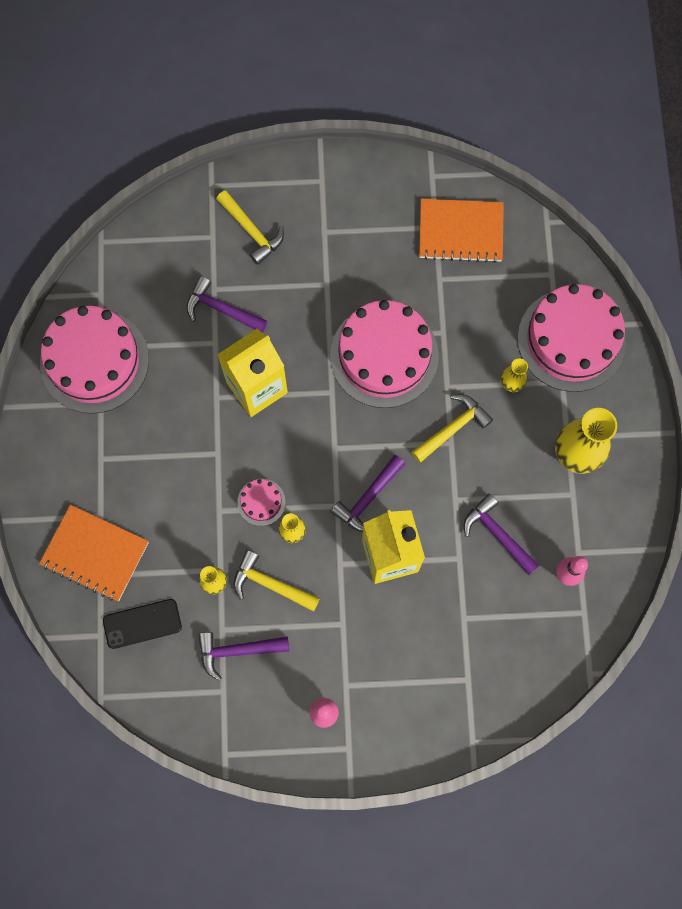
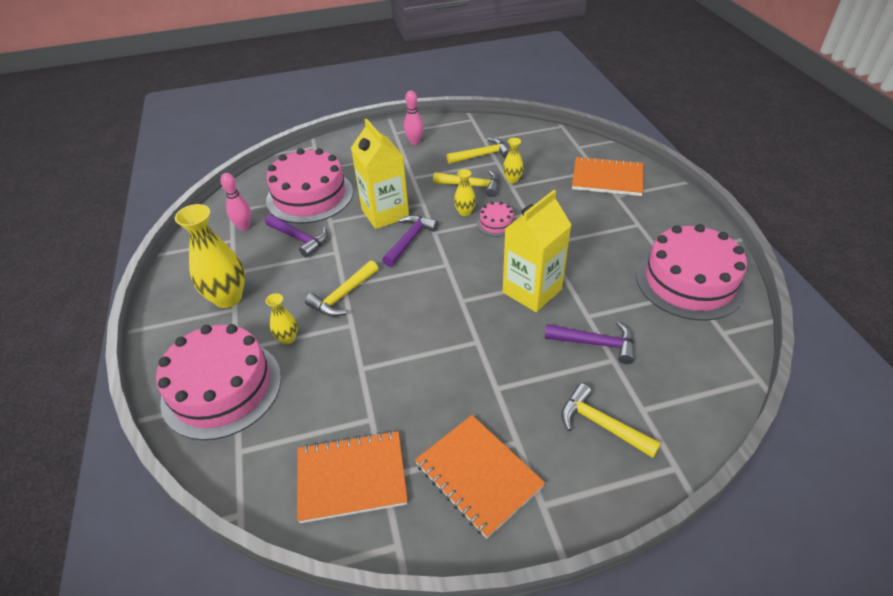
camera: 170 degrees right, 30 degrees down
black phone [103,599,182,649] -> none
purple hammer [198,632,289,681] -> yellow hammer [447,138,510,164]
pink cake [330,300,439,408] -> pink cake moved to [266,148,353,224]
none -> orange notebook [415,415,545,539]

